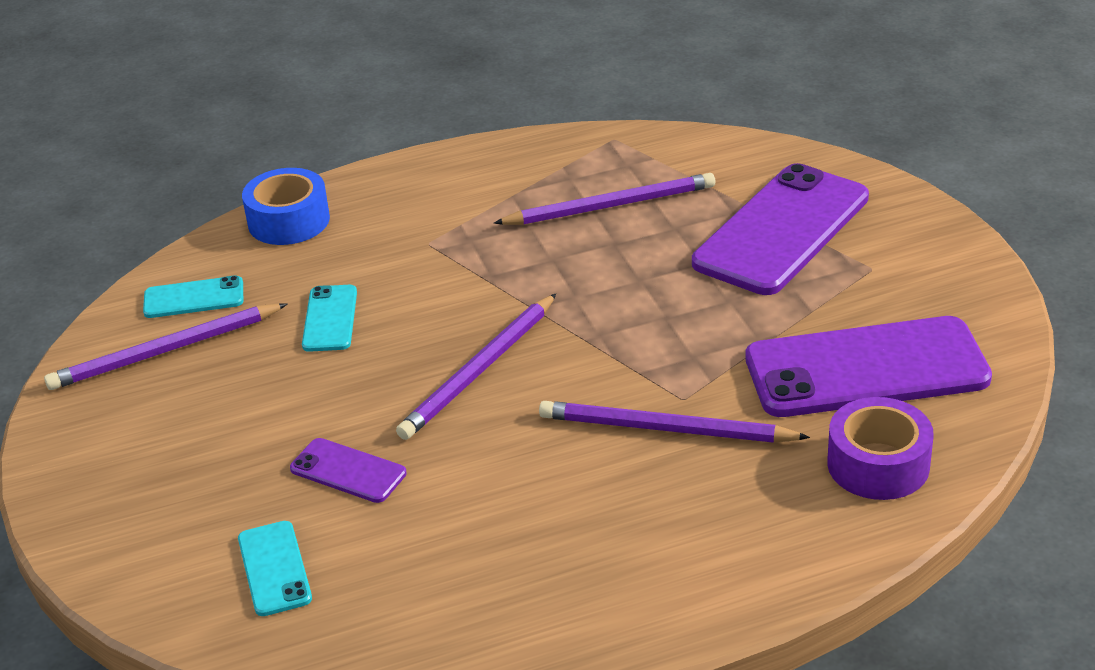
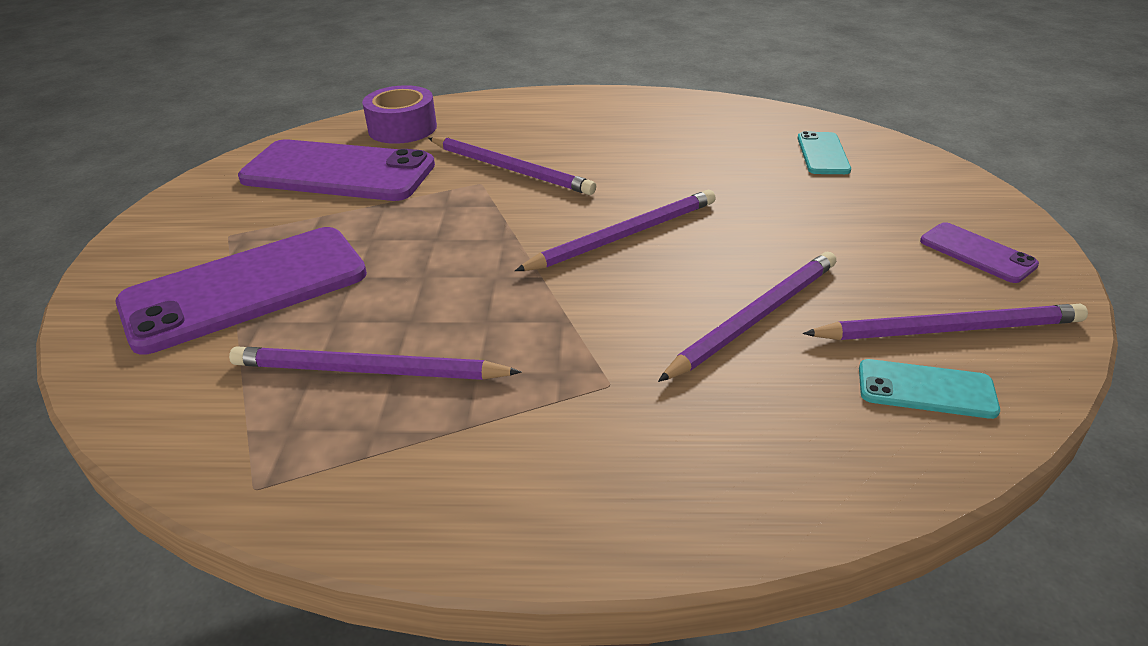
camera: 160 degrees left, 0 degrees up
blue tape [242,168,330,245] -> none
purple phone [290,438,407,503] -> purple phone moved to [920,222,1039,283]
turquoise phone [302,285,357,352] -> purple pencil [658,252,836,382]

